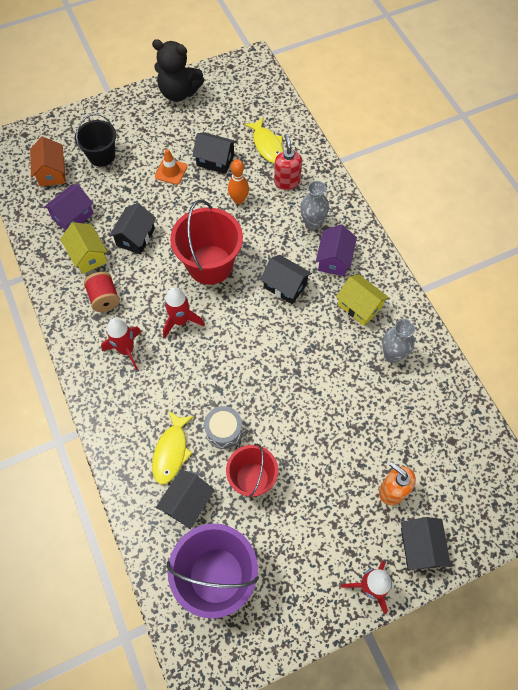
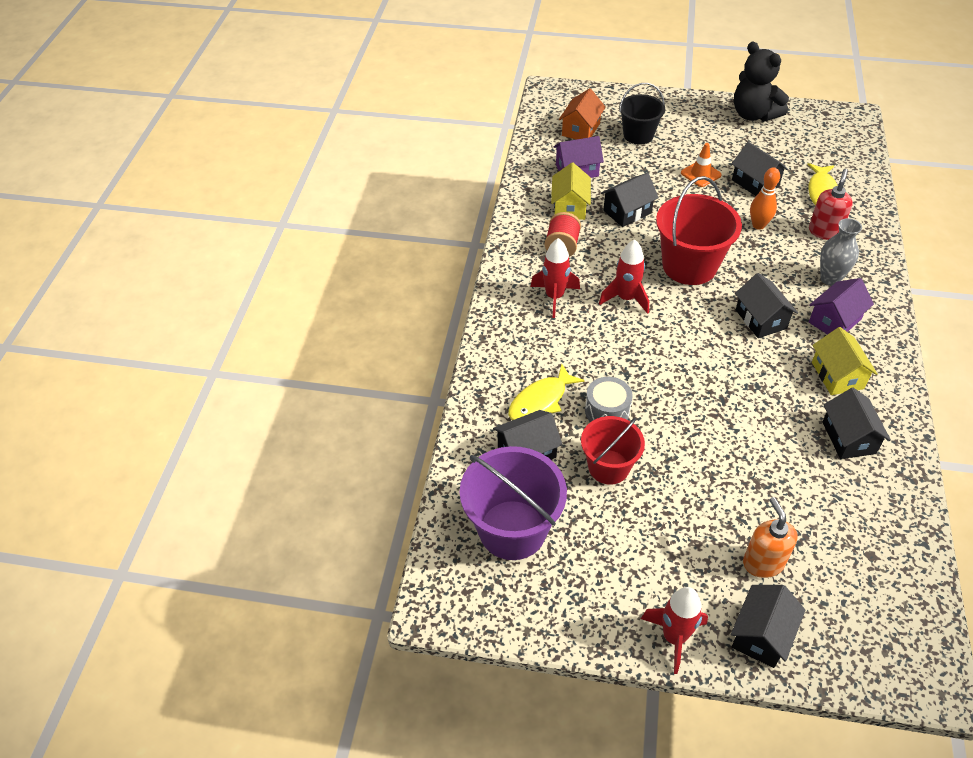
camera: 35 degrees right, 15 degrees down
grey vase [382,319,415,363] -> black house [822,388,891,459]

